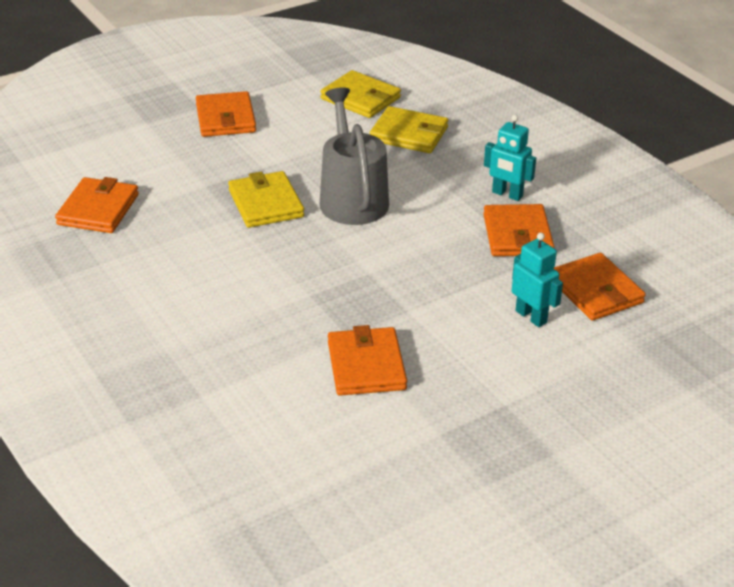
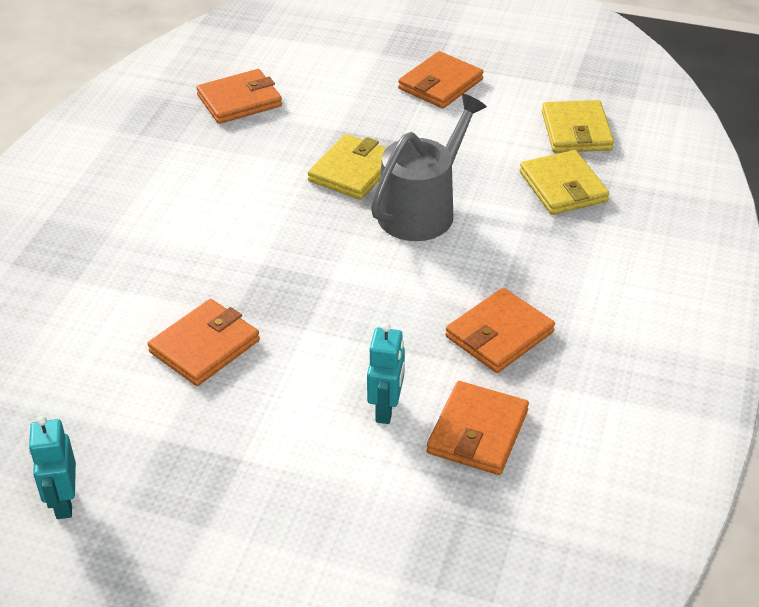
camera: 50 degrees right, 5 degrees up
turquoise robot [484,115,536,201] -> turquoise robot moved to [29,416,76,519]

